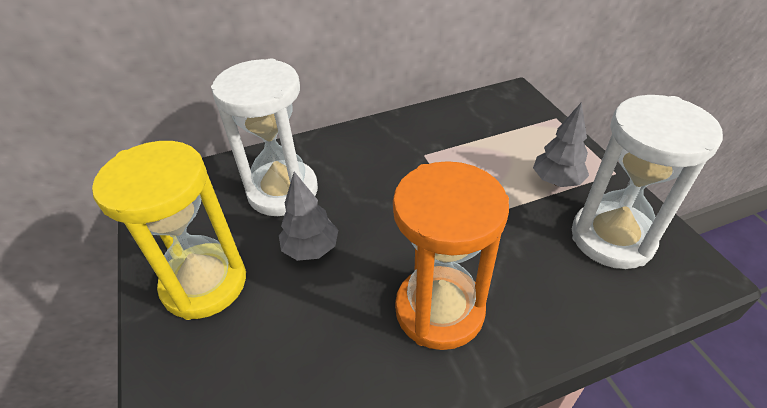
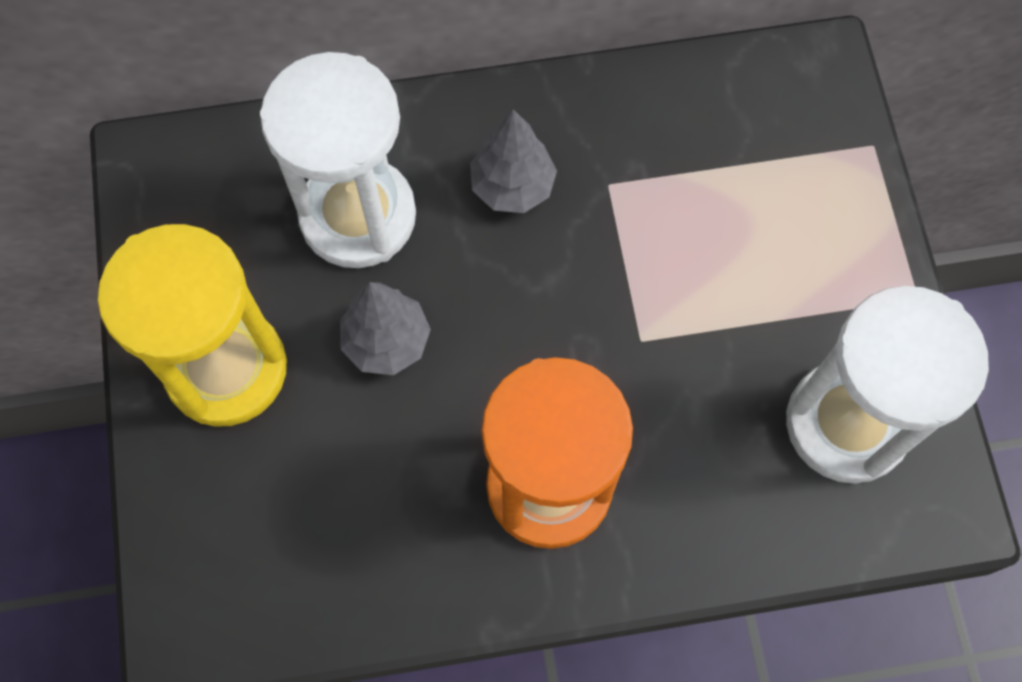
camera: 10 degrees right, 25 degrees up
grey tree [533,102,589,187] -> grey tree moved to [470,109,557,213]

